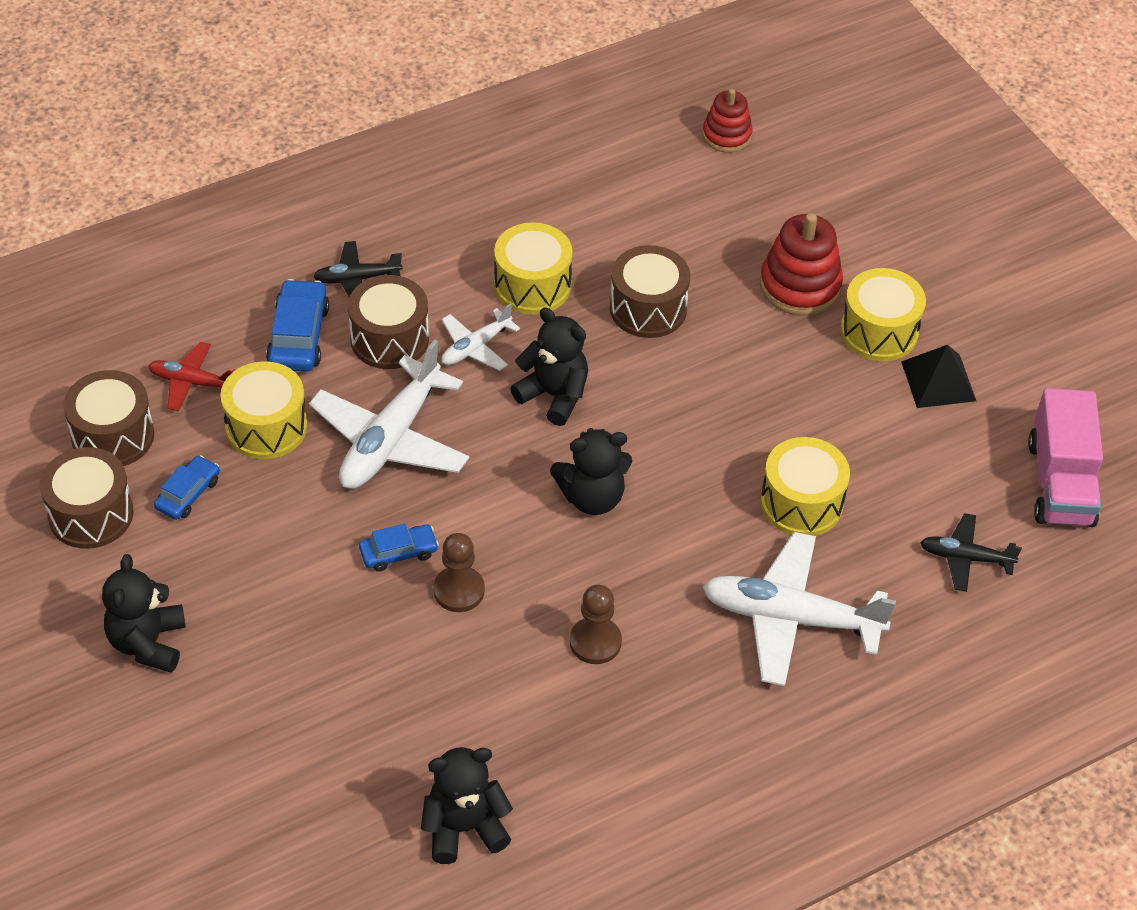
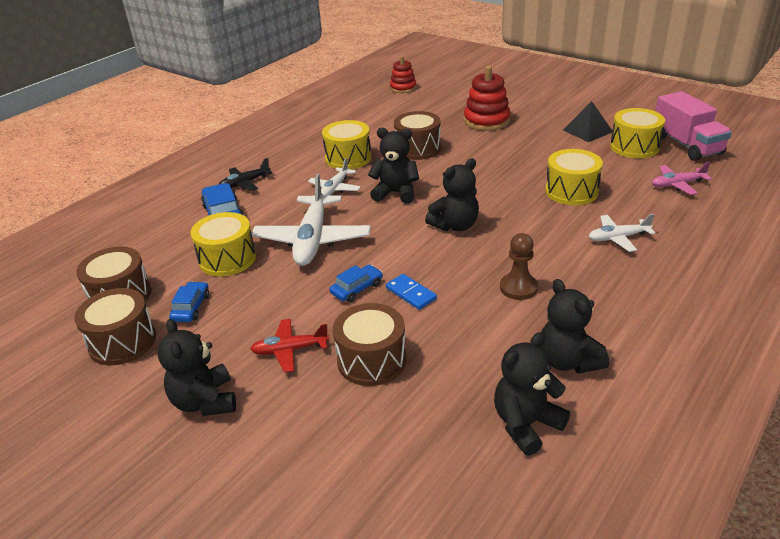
camera: 20 degrees left, 15 degrees down
red plane [148,342,235,411] -> red plane moved to [250,319,329,373]
brown drum [348,275,429,369] -> brown drum moved to [333,303,407,386]
brown pawn [433,533,485,612] -> blue domino [386,274,437,310]
white plane [703,532,896,686] -> white plane [589,214,656,252], size x0.53
yellow drum [841,268,926,361] -> yellow drum moved to [610,108,665,158]
black plane [920,513,1022,592] -> pink plane [652,162,712,195]
none -> black teddy bear [540,279,609,374]

